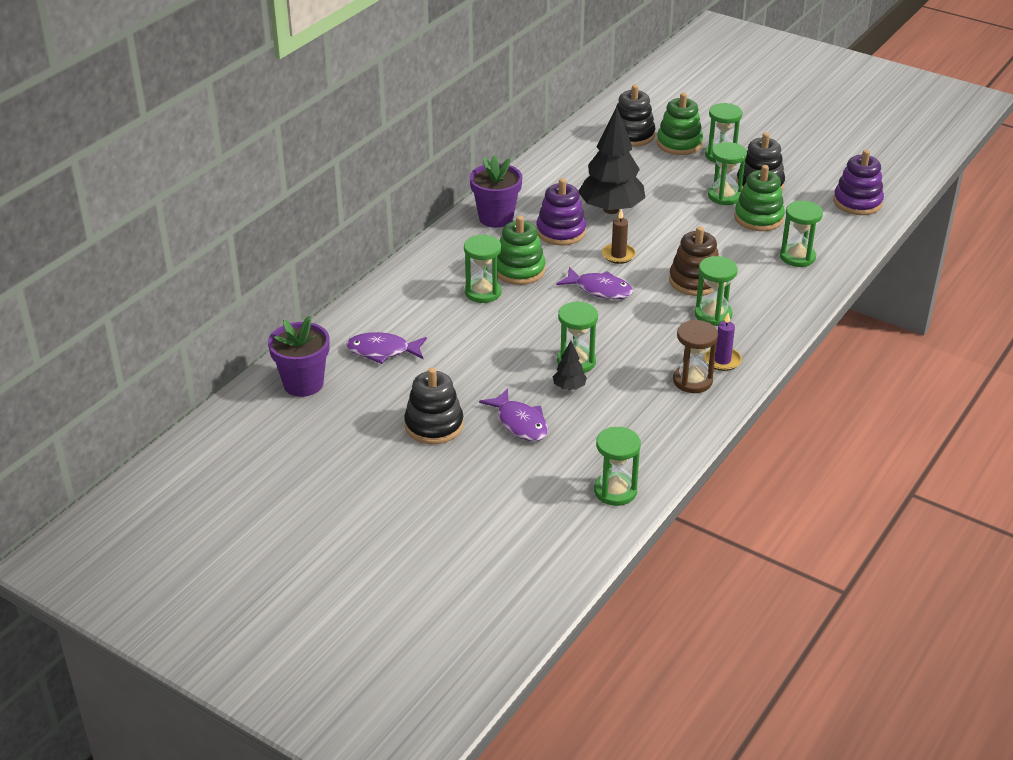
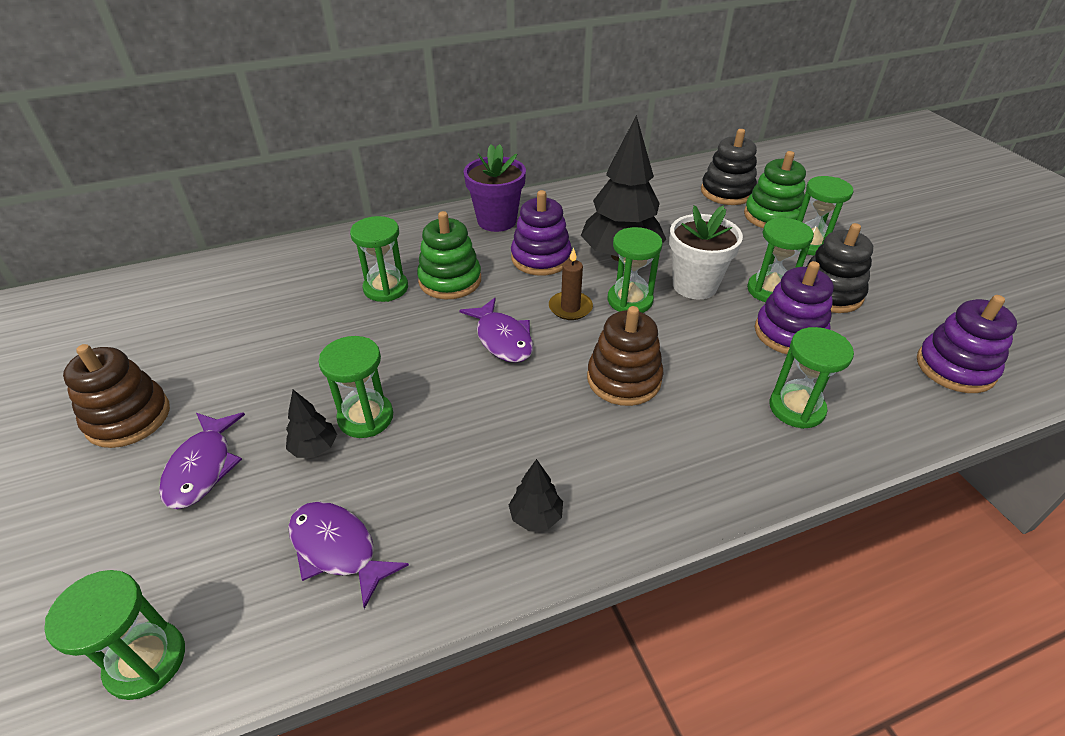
camera: 35 degrees right, 5 degrees up
purple flower pot [268,316,329,397] -> none
purple fish [346,332,427,364] -> purple fish moved to [288,502,409,609]
black stacking toy [404,368,463,444] -> brown stacking toy [63,344,170,448]
brown hourglass [673,320,718,393] -> none
green hourglass [694,256,738,326] -> green hourglass moved to [608,227,663,313]
purple candle [704,313,742,371] -> black tree [509,459,563,531]
green stacking toy [734,165,785,231] -> purple stacking toy [755,261,834,354]
none -> white flower pot [669,205,743,299]

